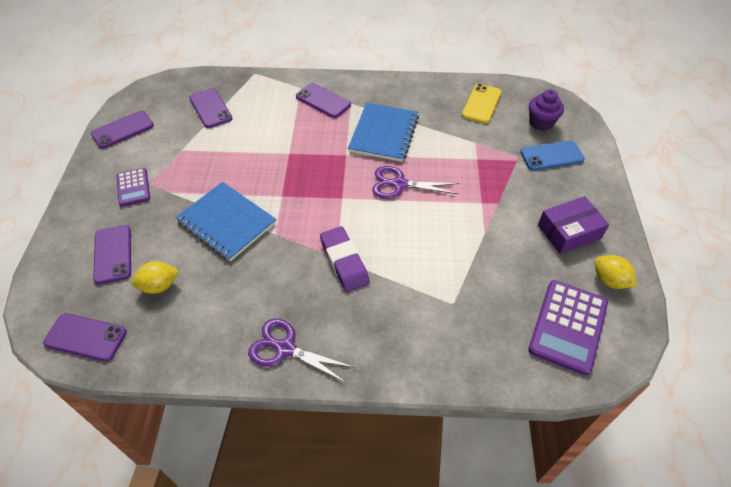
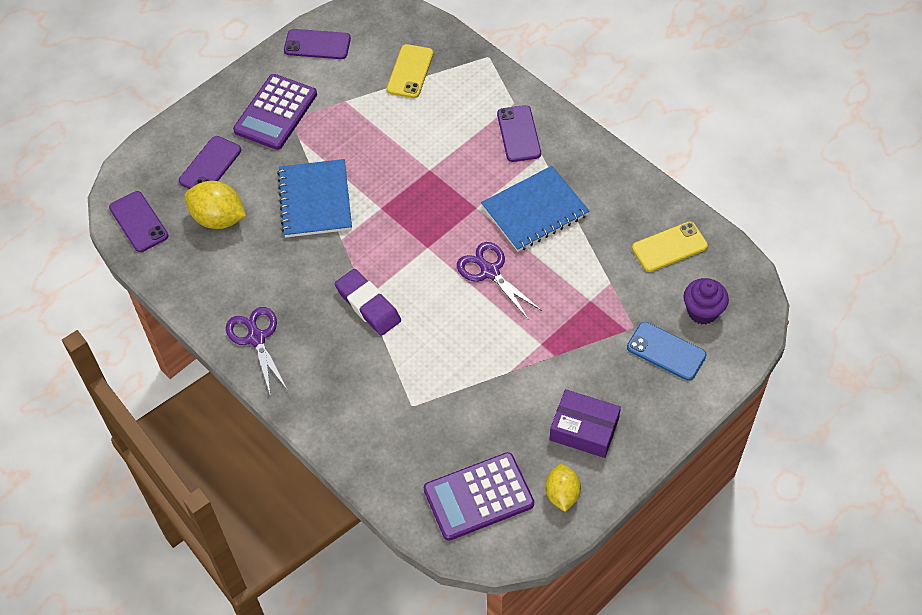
camera: 45 degrees right, 5 degrees up
purple calculator [116,168,150,207] -> purple calculator [233,74,317,150], size x1.71
yellow lemon [131,261,179,294] -> yellow lemon [185,181,246,229], size x1.51
purple phone [189,88,233,128] -> yellow phone [387,44,433,98]
purple eraser [320,226,370,292] -> purple eraser turned 60 degrees counterclockwise [335,269,401,336]

